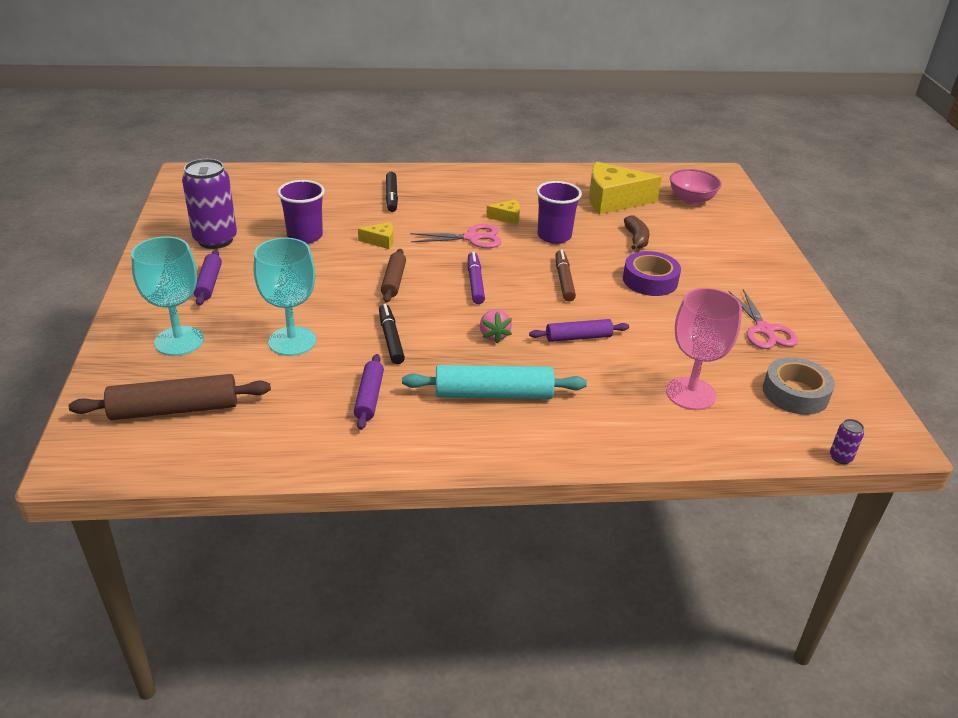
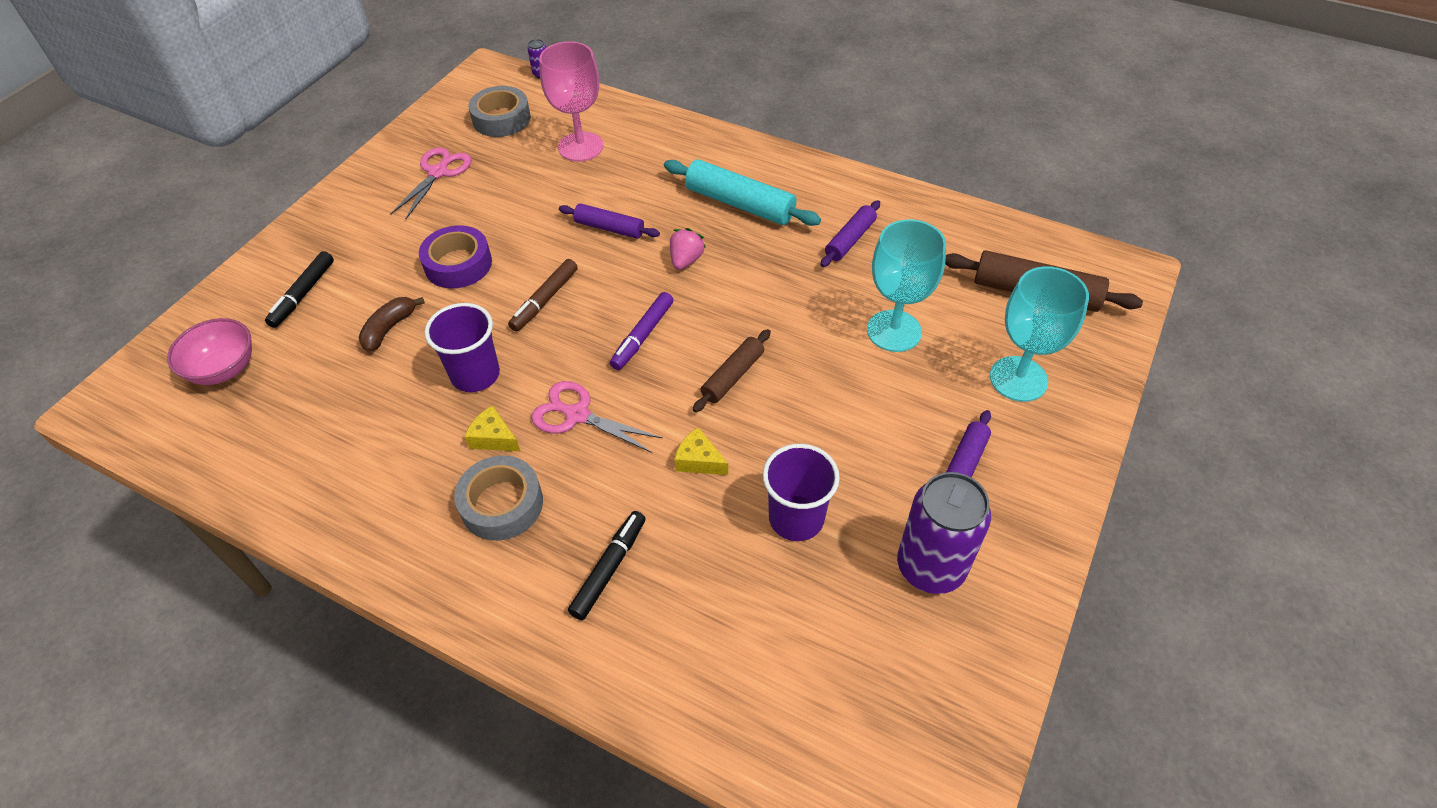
camera: 145 degrees left, 15 degrees up
black marker [379,304,405,364] -> black marker moved to [265,251,334,328]
yellow cheese [589,162,662,214] -> none
none -> grey tape [454,456,543,541]

